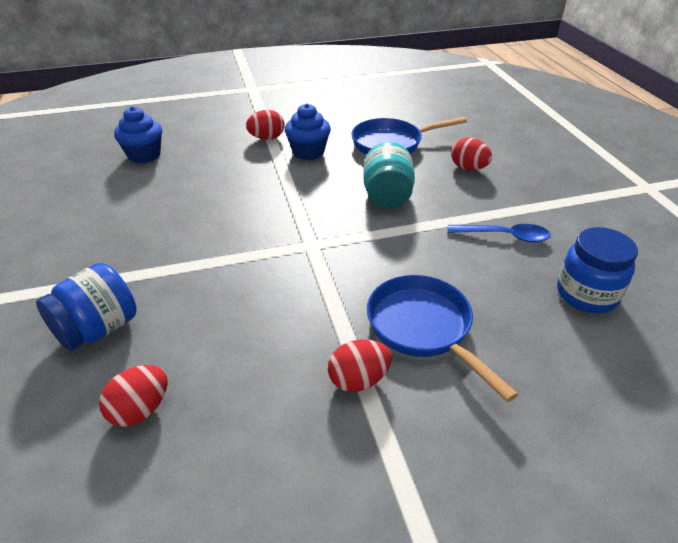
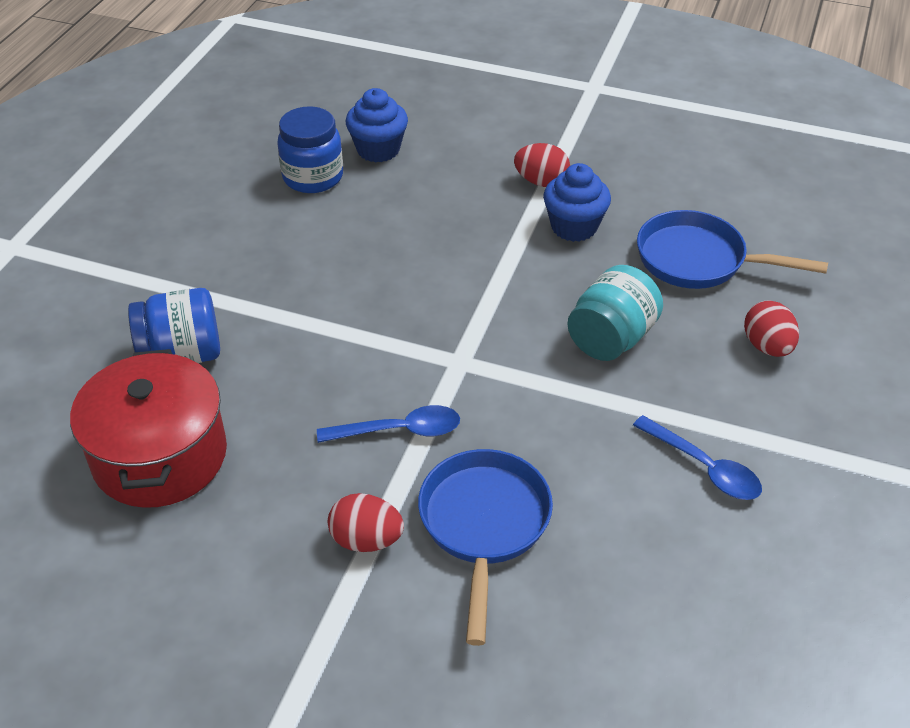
camera: 35 degrees right, 5 degrees up
red egg [99,365,168,427] -> red pot [70,349,227,508]
blue jar [557,227,638,313] -> blue jar moved to [277,106,343,193]
none -> blue spoon [317,405,460,443]

